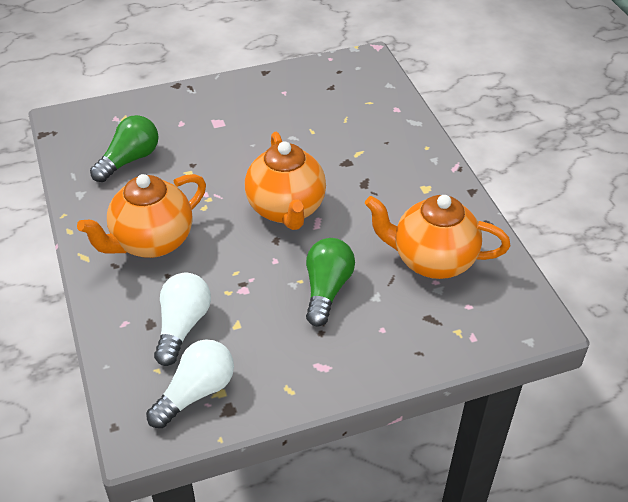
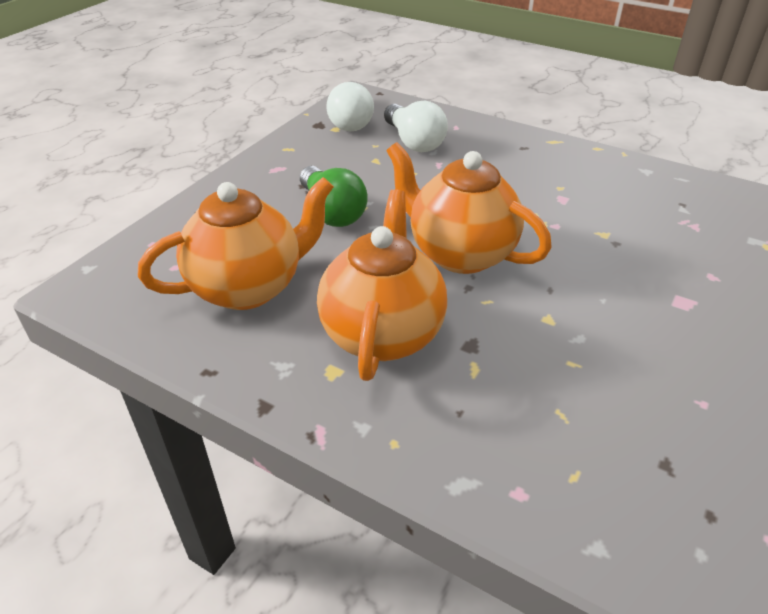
camera: 140 degrees right, 5 degrees down
orange teapot [77,174,206,258] -> orange teapot moved to [317,189,447,381]
green light bulb [90,115,158,182] -> none

